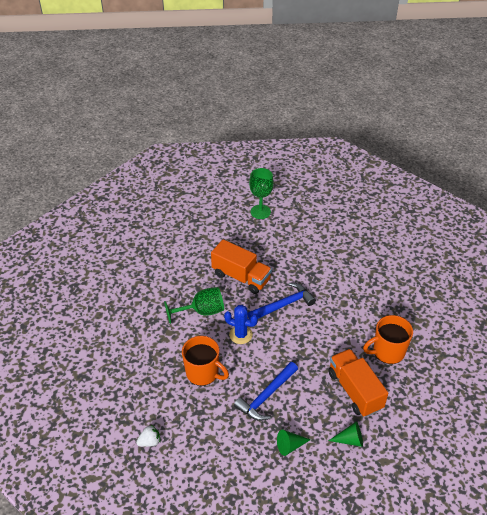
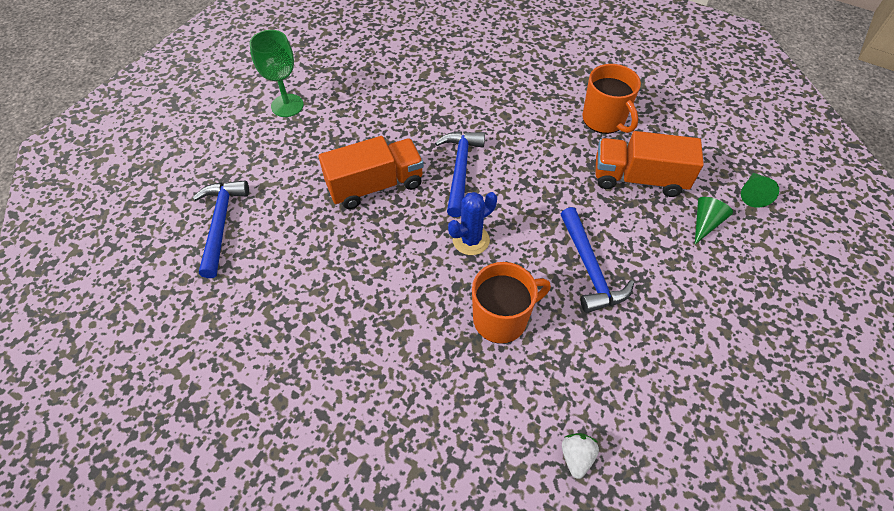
camera: 55 degrees left, 10 degrees up
green goblet [164,287,224,324] -> none
green cone [277,430,311,456] -> green cone moved to [741,173,779,208]
orange mug [363,315,413,364] -> orange mug turned 45 degrees counterclockwise [582,64,641,134]
none -> blue hammer [193,180,249,278]

